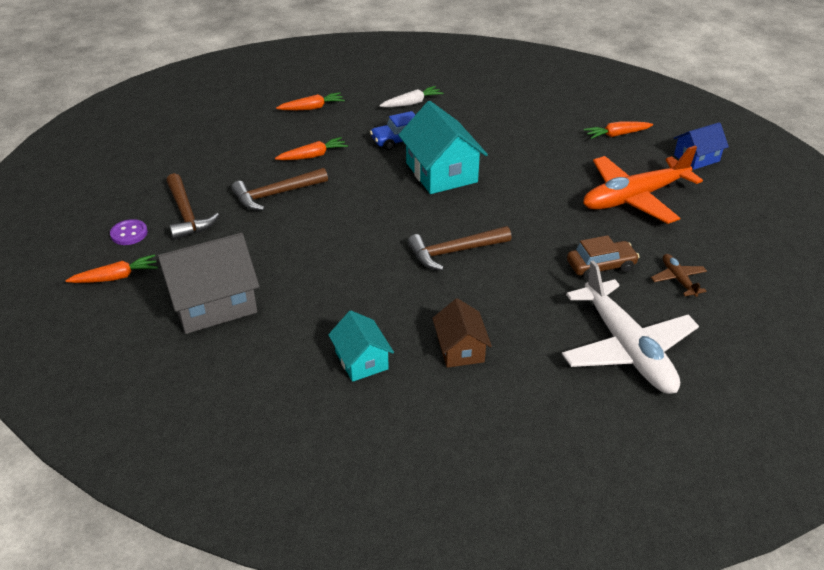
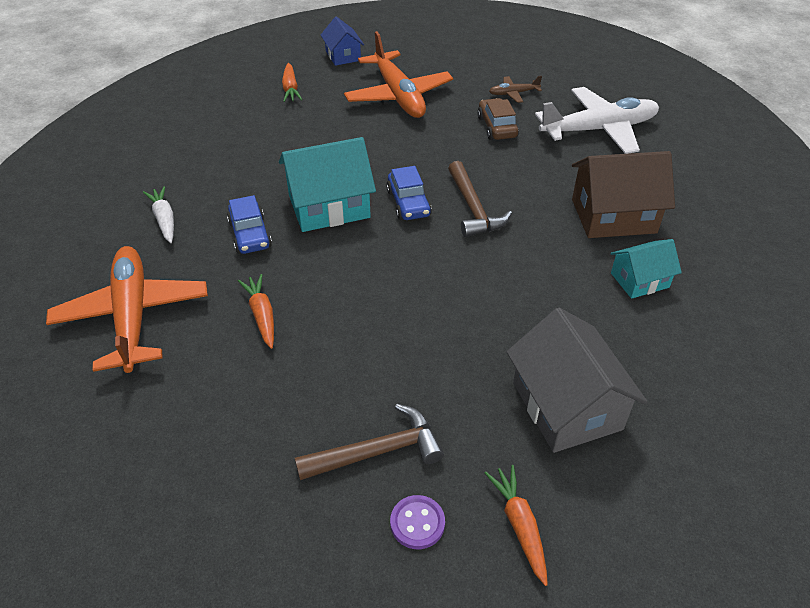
camera: 85 degrees left, 5 degrees up
brown hammer [231,168,328,211] -> none
orange carrot [276,92,345,110] -> orange plane [46,246,208,373]
brown house [432,298,492,368] -> brown house [572,151,675,238], size x1.72
none -> blue car [386,166,432,220]

